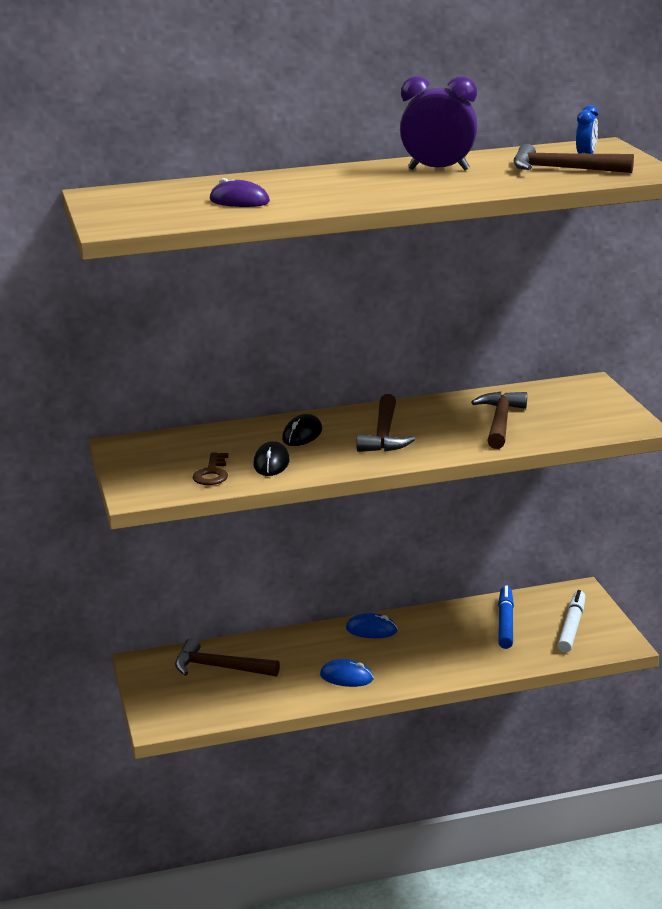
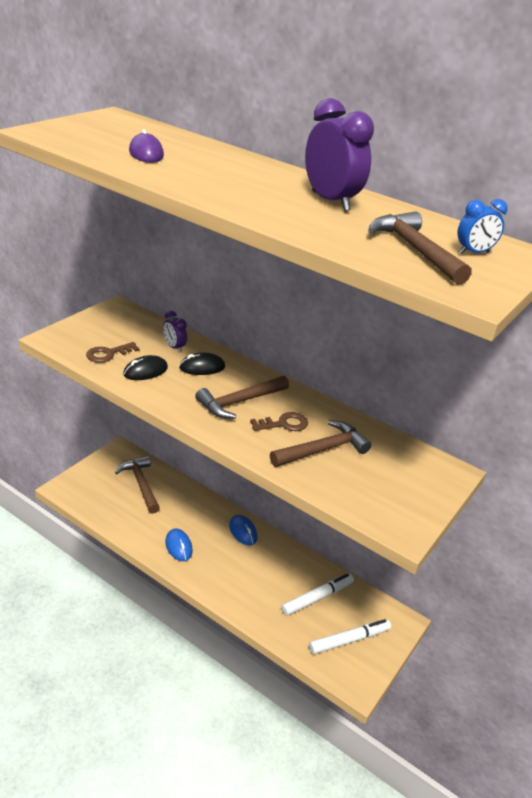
camera: 45 degrees right, 10 degrees up
blue marker [498,586,514,649] -> white marker [281,573,354,616]
none -> purple clock [163,311,187,353]
none -> brown key [250,412,308,431]

